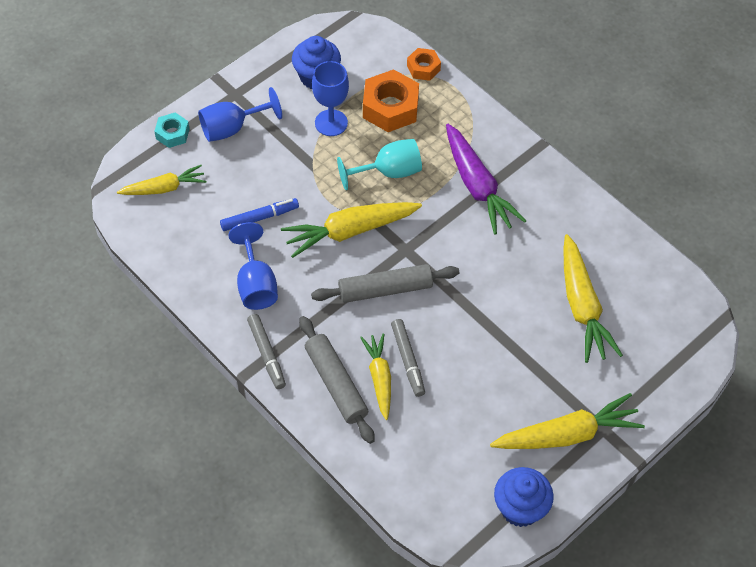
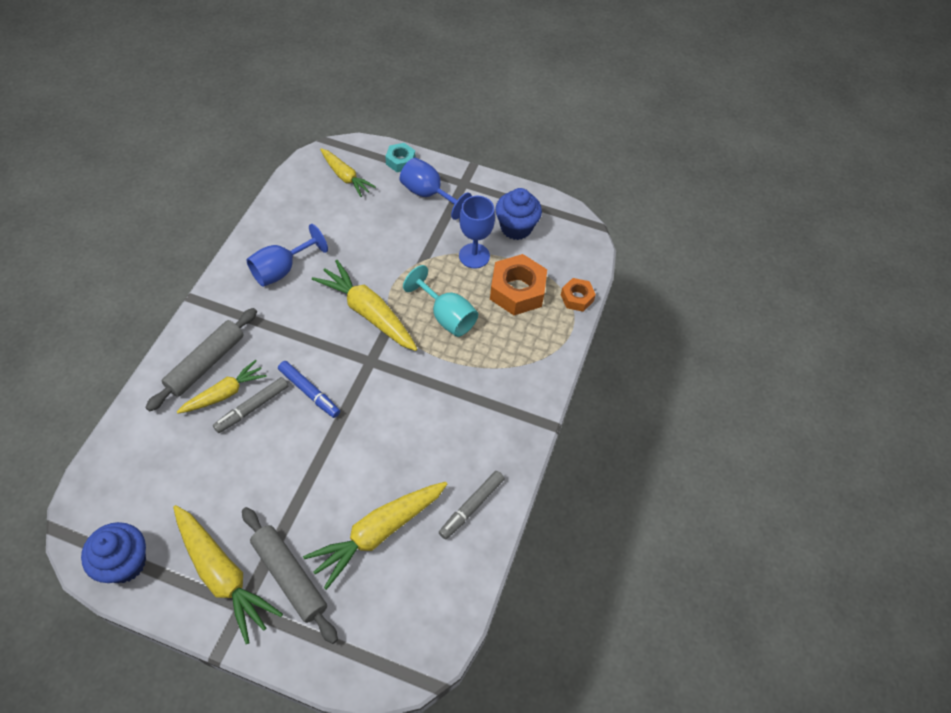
camera: 60 degrees right, 0 degrees up
blue marker [220,198,299,231] -> blue marker moved to [278,361,340,418]
grey marker [247,314,286,389] -> grey marker moved to [439,471,504,539]
grey rolling pin [311,264,459,303] -> grey rolling pin moved to [242,507,338,644]
purple carrot [446,124,526,235] -> none

